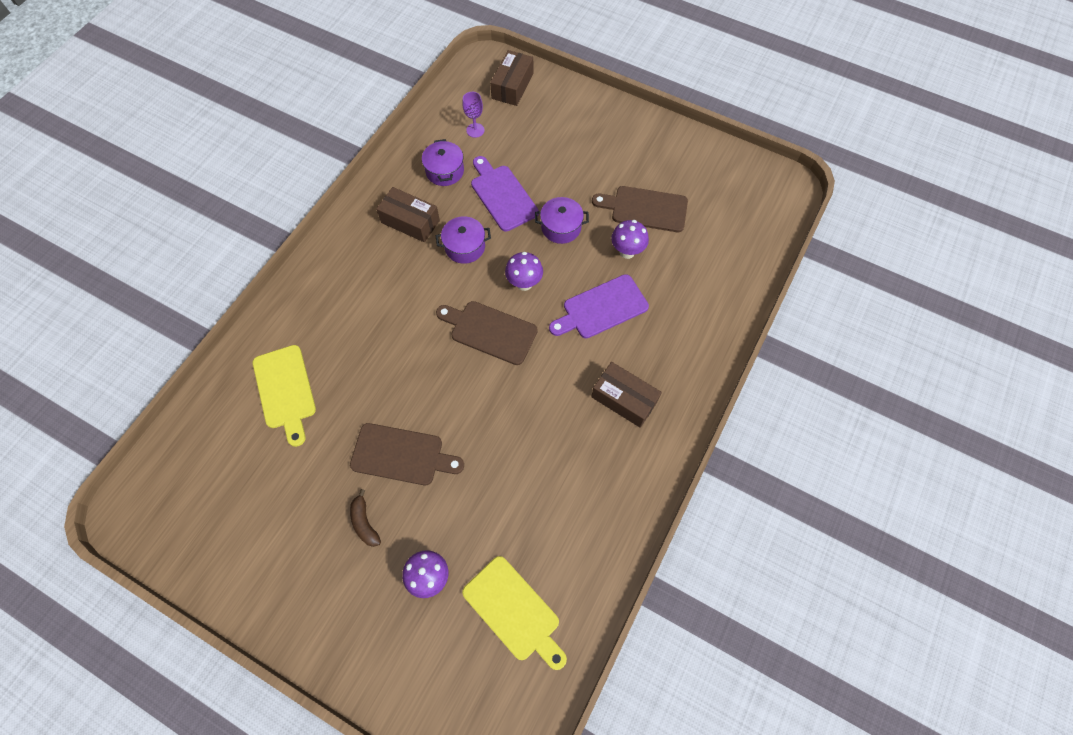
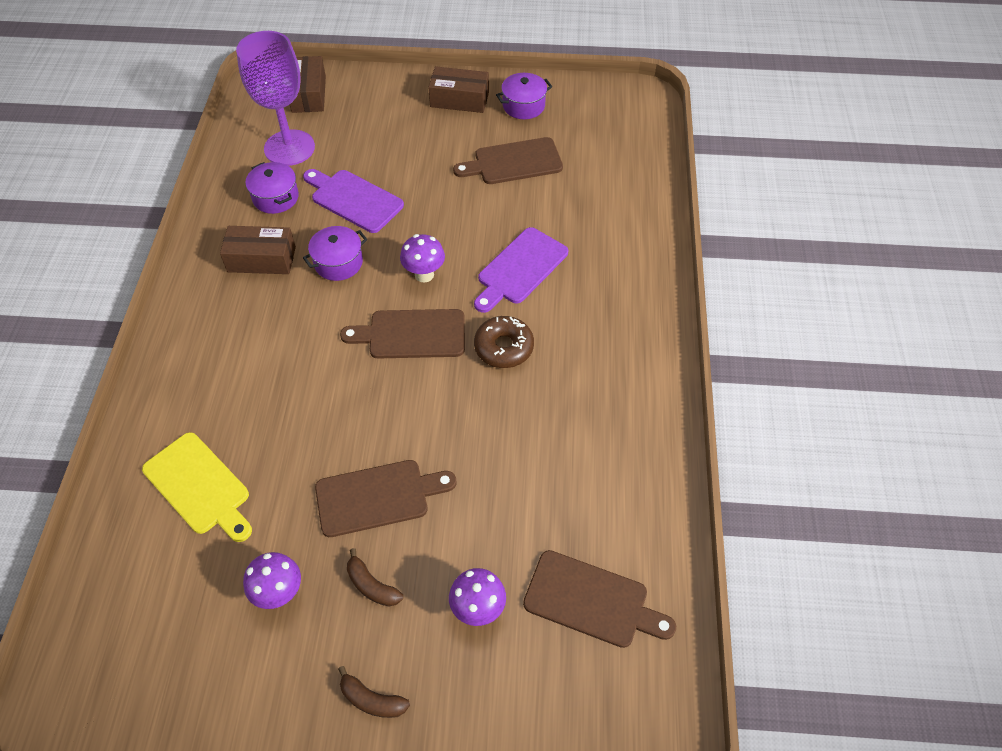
camera: 25 degrees left, 10 degrees down
purple goblet [462,92,485,138] -> purple goblet [236,31,315,166], size x2.34
yellow cutting board [462,556,567,670] -> brown cutting board [523,550,676,648]
purple pot [535,197,589,244] -> purple pot moved to [496,73,552,119]
brown box [591,362,662,428] -> brown box moved to [428,66,489,113]
purple mushroom [611,220,649,259] -> purple mushroom moved to [243,552,301,609]
none -> brown banana [338,666,410,718]
none -> brown donut [474,316,534,368]

